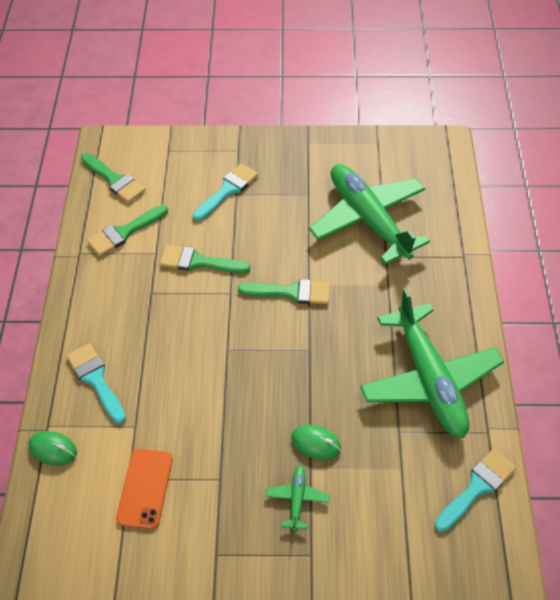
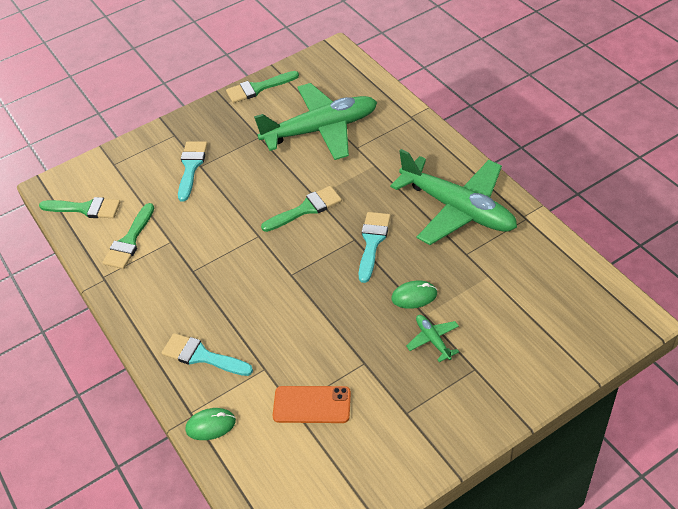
camera: 30 degrees left, 5 degrees down
orange phone [116,449,173,529] -> orange phone turned 60 degrees counterclockwise [273,386,351,423]
green brush [160,245,250,273] -> green brush moved to [226,71,299,103]
green plane [309,164,430,264] -> green plane turned 135 degrees clockwise [254,83,377,160]
turquoise brush [434,449,516,532] -> turquoise brush moved to [358,212,391,283]

